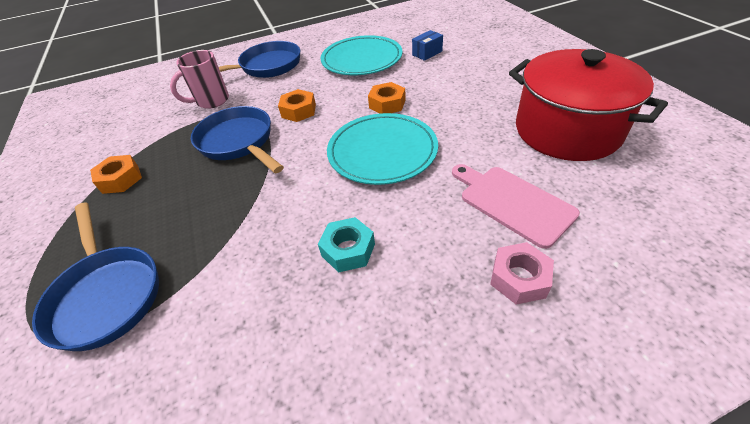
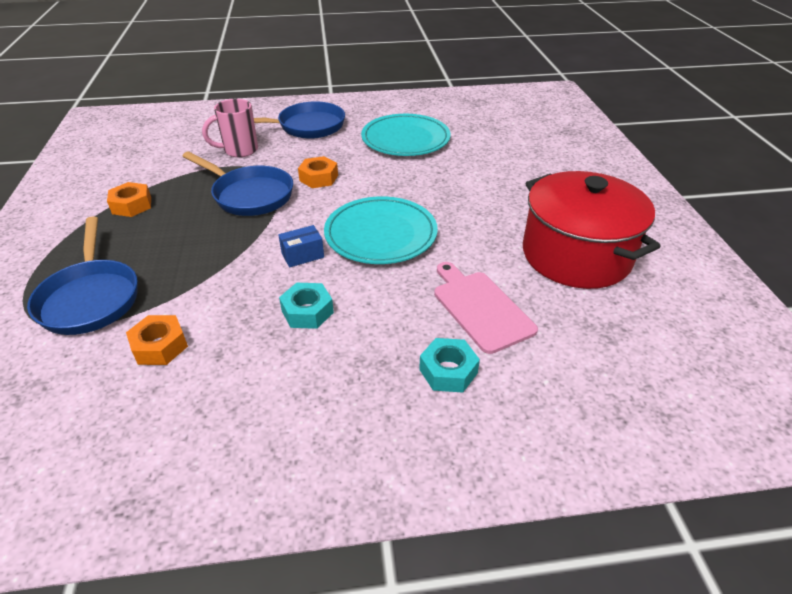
camera: 10 degrees right, 5 degrees down
blue pan [191,106,284,173] -> blue pan turned 150 degrees clockwise [182,152,293,216]
orange nut [368,82,406,113] -> orange nut moved to [126,315,188,365]
blue box [412,30,443,61] -> blue box moved to [278,225,324,267]
pink nut [490,242,554,305] -> turquoise nut [419,338,480,393]

